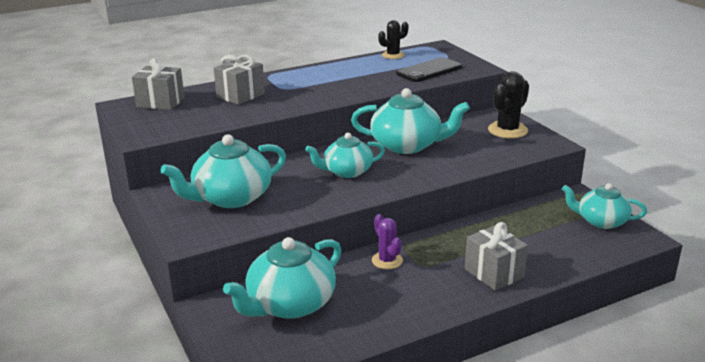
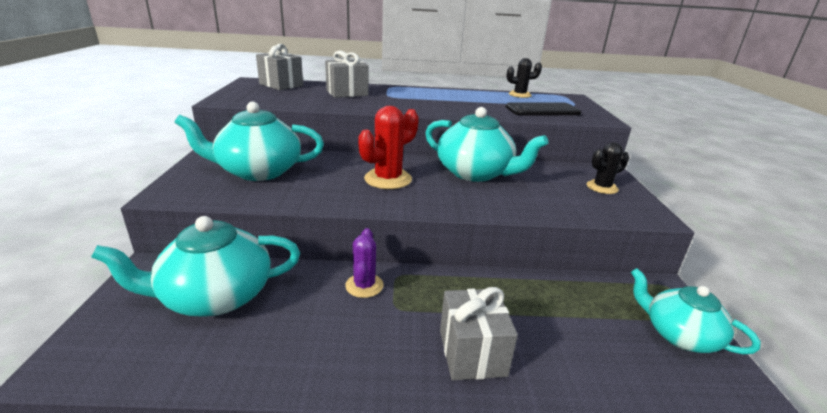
camera: 25 degrees right, 0 degrees up
turquoise teapot [305,133,385,178] -> red cactus [358,106,419,189]
black cactus [488,71,529,138] -> black cactus [587,142,629,194], size x0.65

